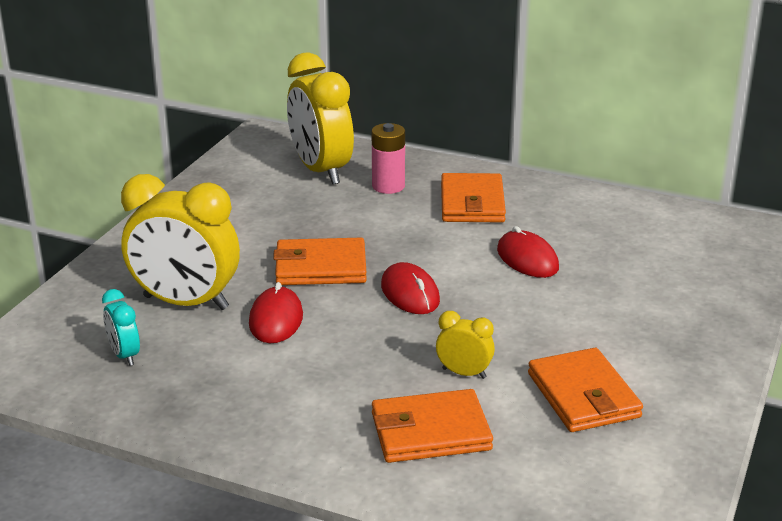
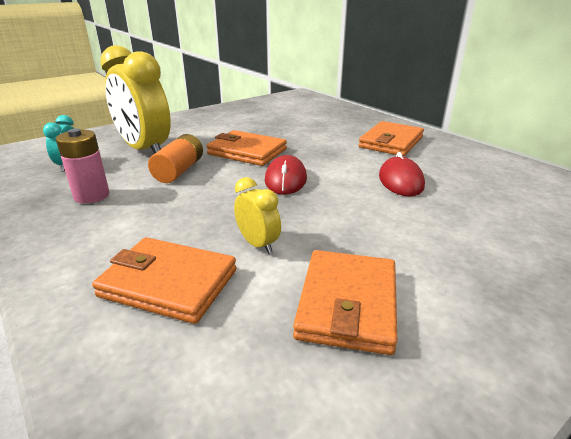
camera: 30 degrees right, 0 degrees up
red mouse [249,282,303,343] -> orange battery [148,134,203,183]
yellow clock [287,52,354,185] -> none
pink battery [372,123,405,194] -> pink battery moved to [56,128,109,204]

